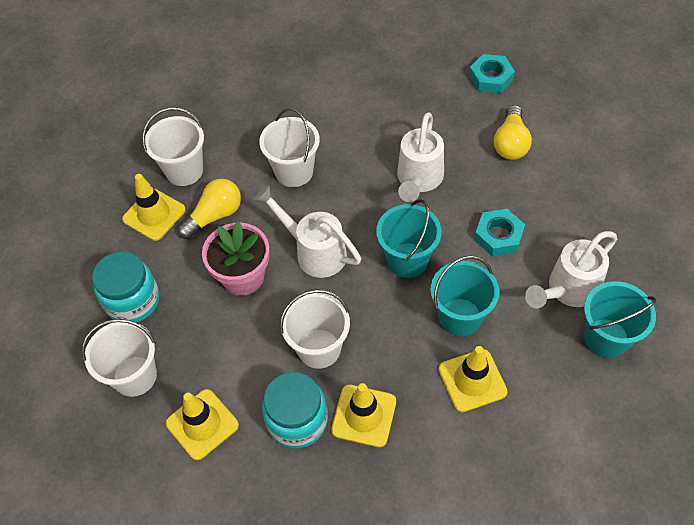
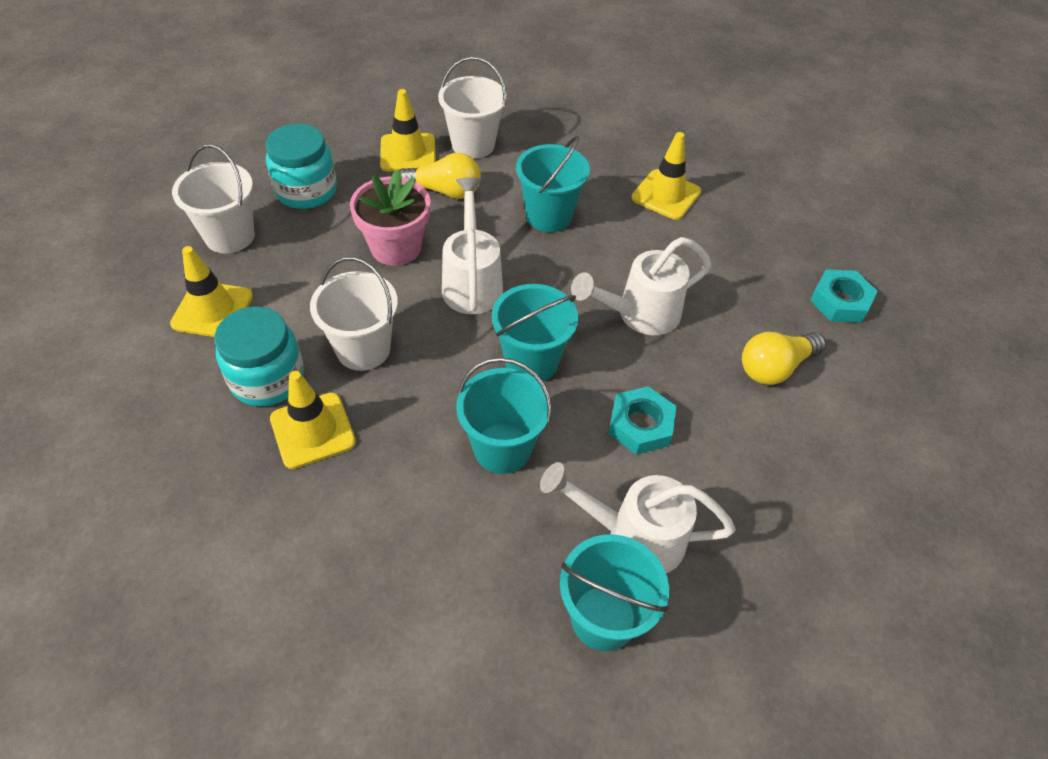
camera: 45 degrees right, 5 degrees down
white bucket [259,108,320,187] -> turquoise bucket [516,136,590,232]
yellow traffic cone [438,346,508,412] -> yellow traffic cone moved to [631,132,701,220]

